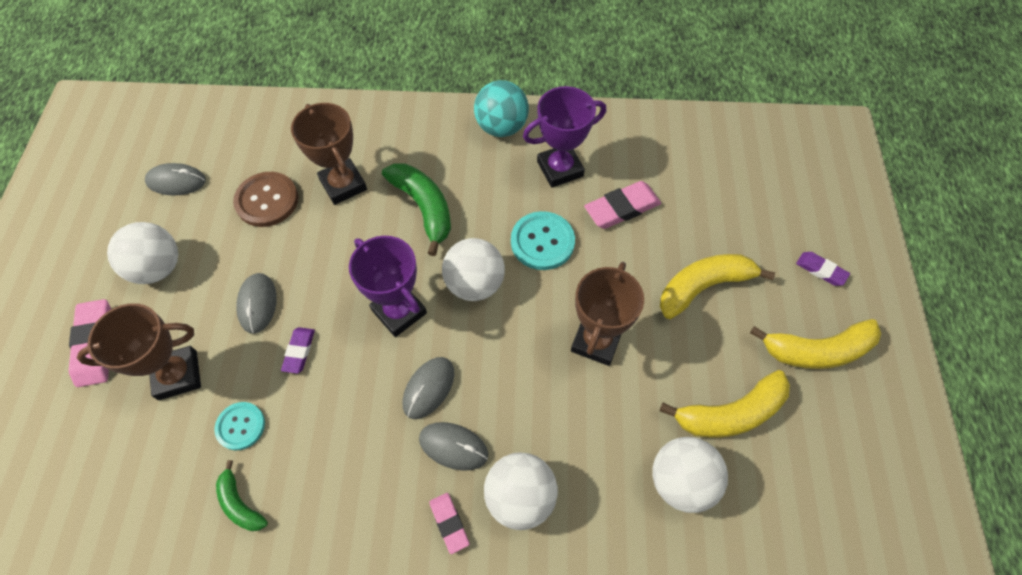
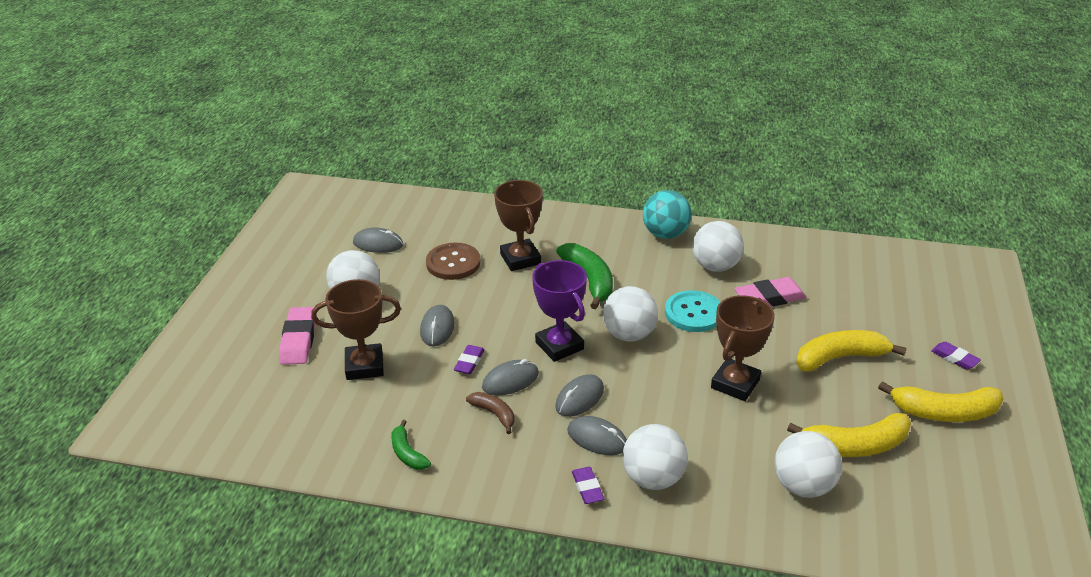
camera: 10 degrees right, 25 degrees down
turquoise button [214,402,265,450] -> none
pink eraser [429,493,469,554] -> purple eraser [572,467,604,504]
purple trophy [523,86,606,188] -> white ball [692,221,744,272]
none -> brown banana [466,392,515,434]
none -> grey mouse [482,359,539,396]

